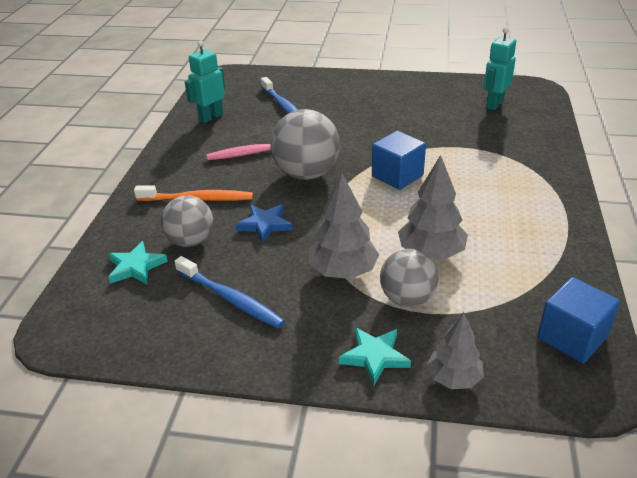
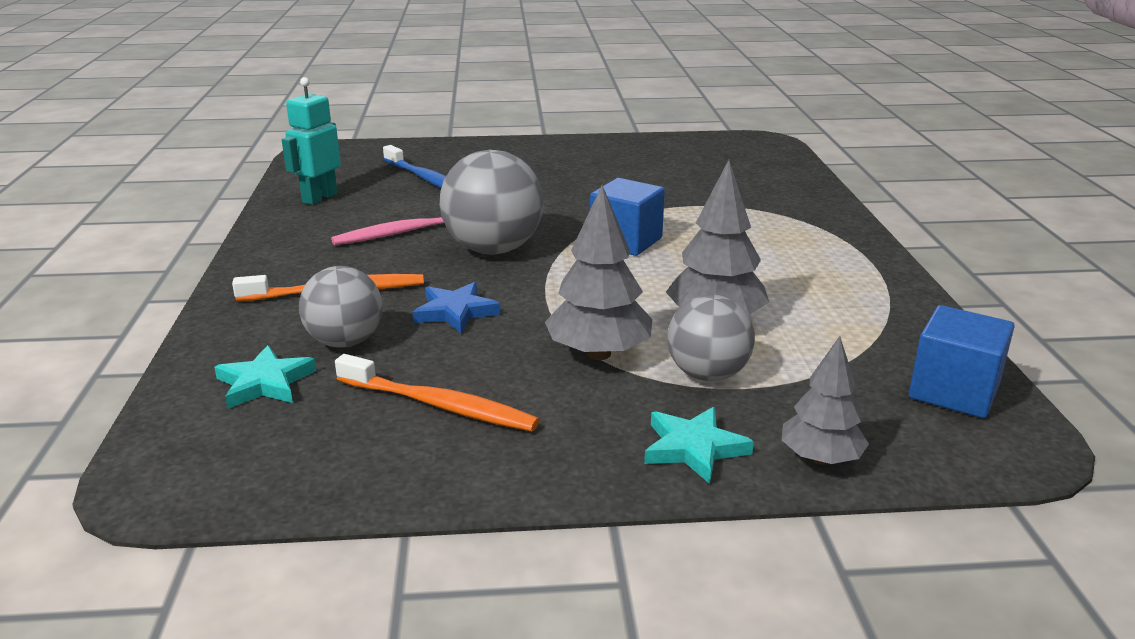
camera: 15 degrees left, 10 degrees down
blue toothbrush [175,256,285,328] -> orange toothbrush [335,354,540,431]
turquoise robot [484,27,516,110] -> none

